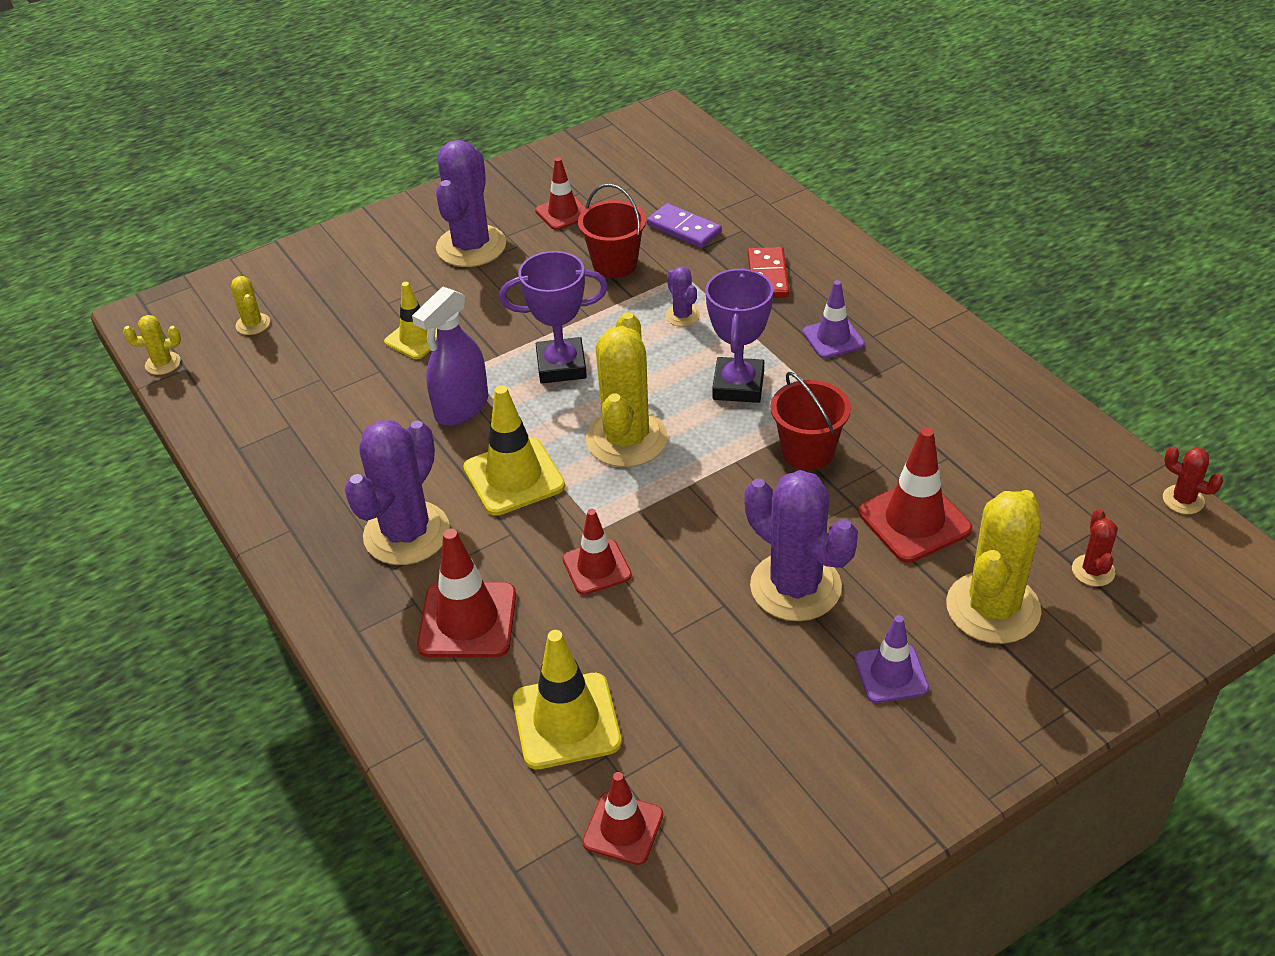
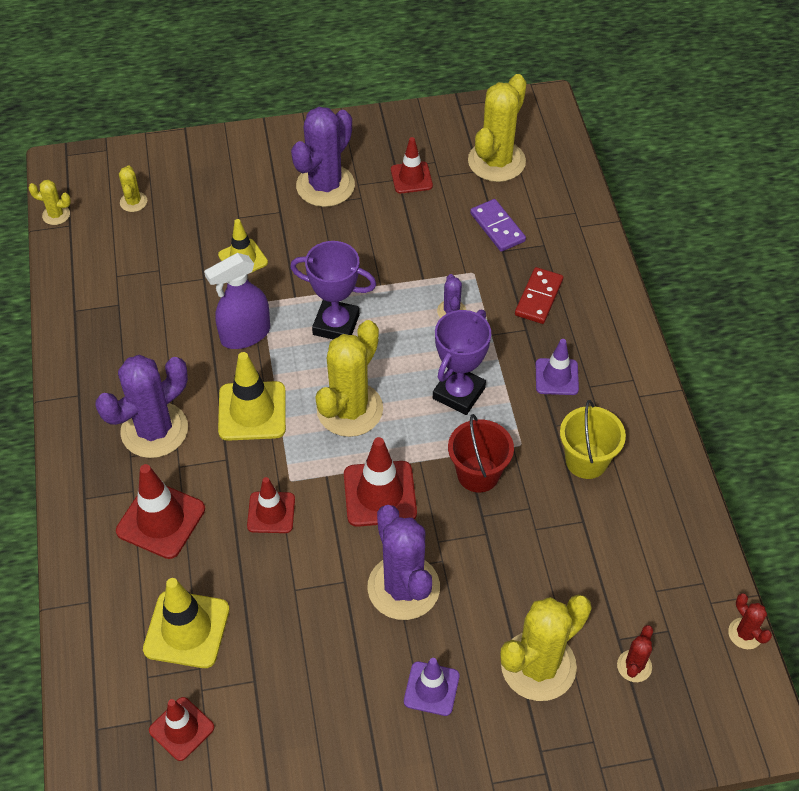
camera: 20 degrees right, 10 degrees up
red bucket [578,184,646,278] -> none
red traffic cone [858,427,972,563] -> red traffic cone moved to [344,437,417,527]
none -> yellow cactus [468,74,527,182]
none -> yellow bucket [560,400,626,479]

